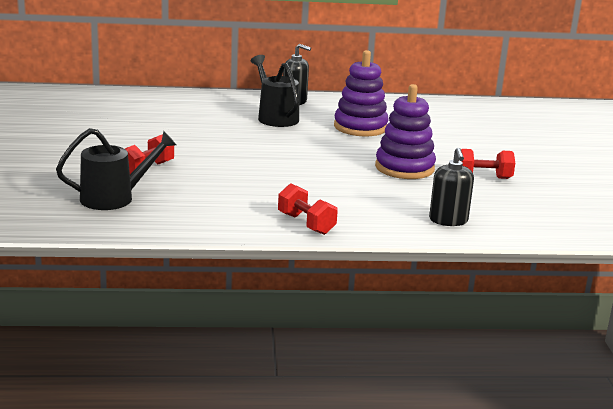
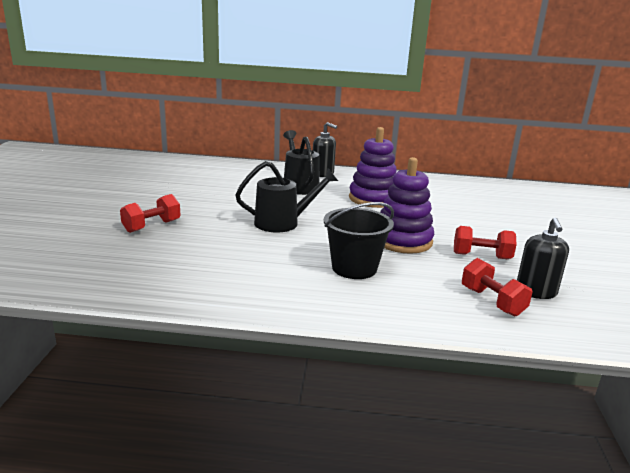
camera: 10 degrees right, 0 degrees up
black watering can [56,128,176,210] -> black watering can moved to [235,161,338,232]
red dumbbell [278,183,338,235] -> red dumbbell moved to [462,258,532,316]
black soap dispenser [429,148,474,226] -> black soap dispenser moved to [517,218,569,299]
none -> black bucket [324,202,394,279]

